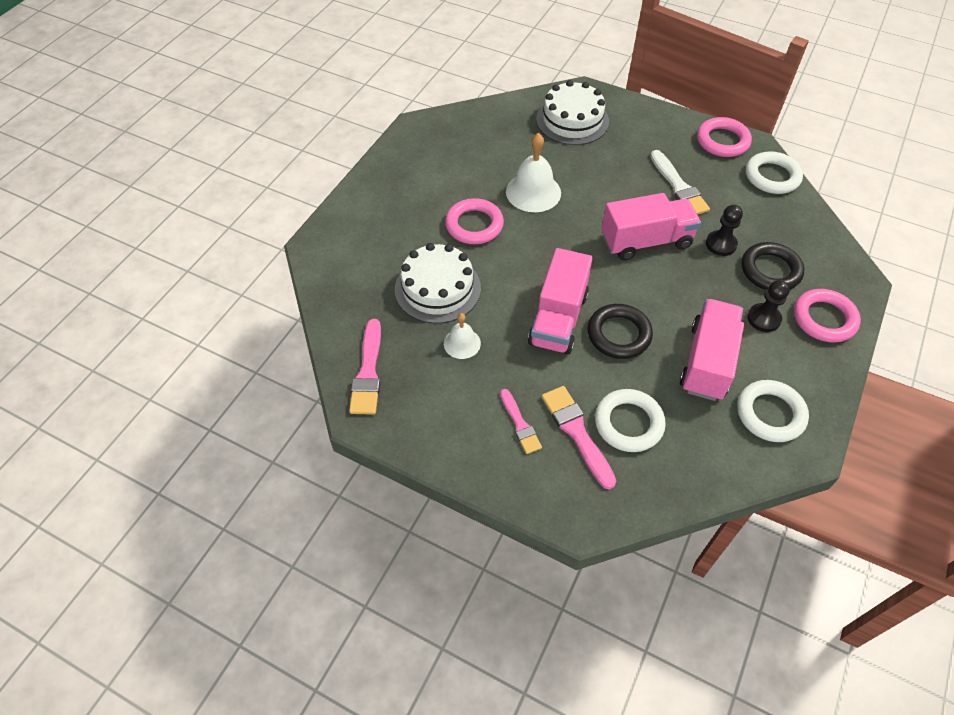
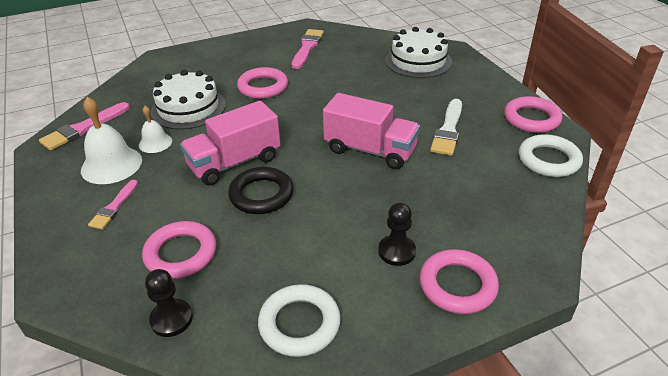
camera: 40 degrees right, 15 degrees down
white bell [506,133,561,212] -> white bell moved to [81,97,142,184]
pink brush [542,386,616,490] -> pink brush moved to [292,29,324,69]
white ring [595,389,666,452] -> pink ring [142,221,216,279]
pink truck [680,299,744,401] -> none
black pawn [706,205,743,256] -> black pawn moved to [145,269,193,337]
black ring [741,242,804,290] -> none

